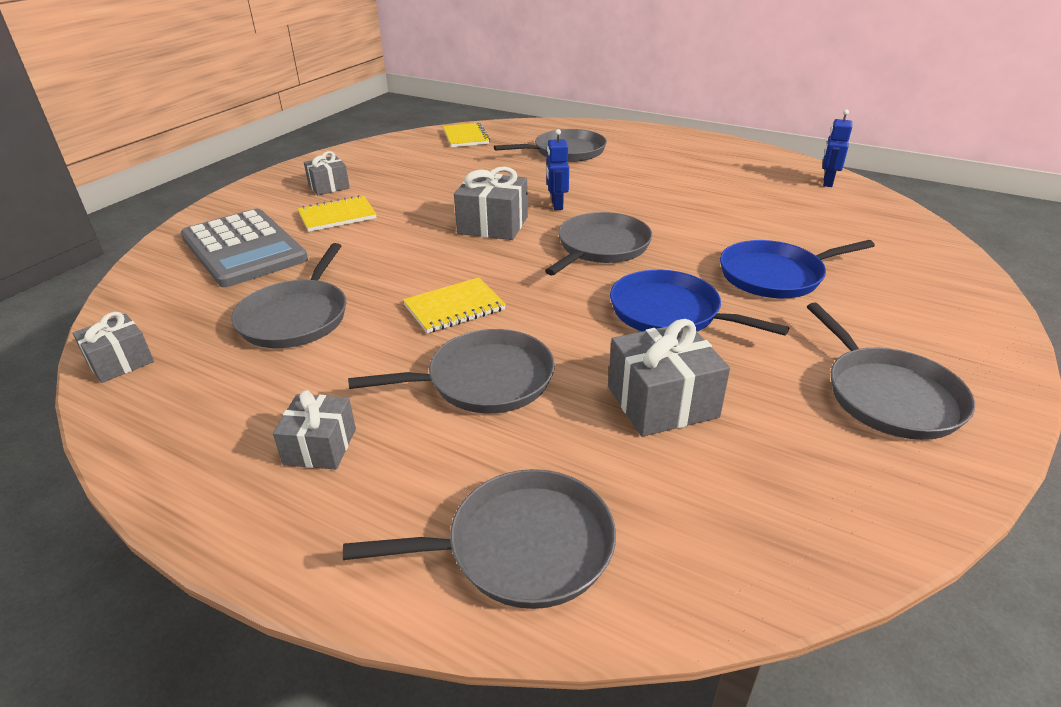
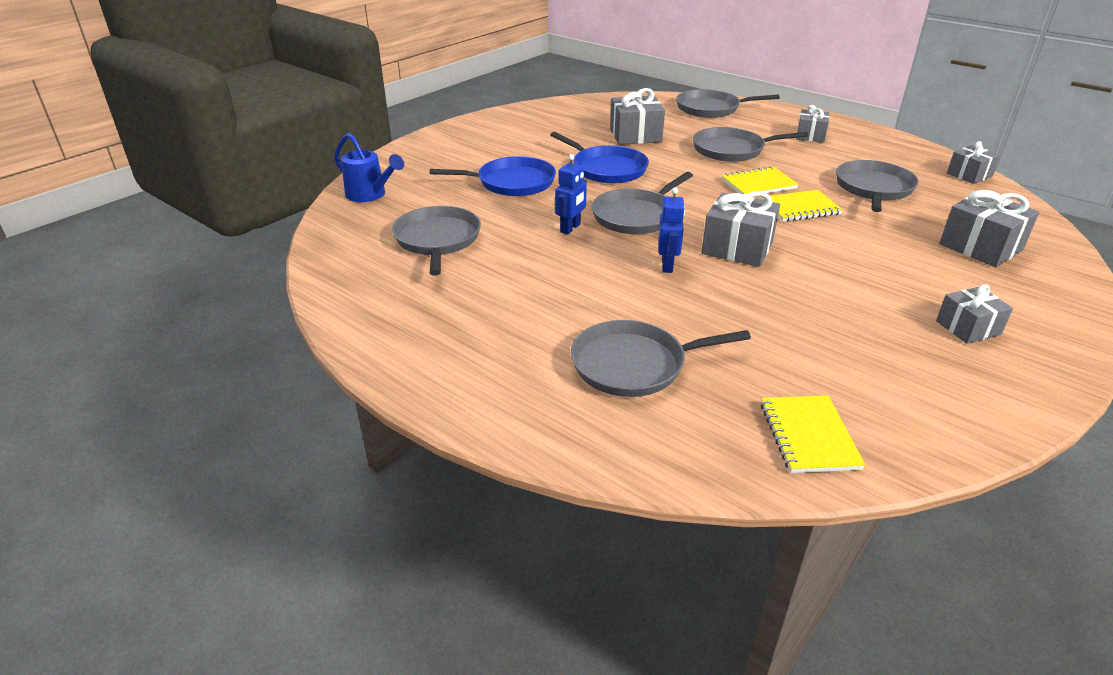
camera: 170 degrees left, 0 degrees up
grey calculator [181,209,308,287] -> grey gift [939,190,1039,267]
yellow notebook [298,195,377,232] -> yellow notebook moved to [761,190,843,222]
grey pan [807,302,975,440] -> grey pan moved to [392,206,481,276]
blue robot [823,109,852,187] -> blue robot moved to [555,154,587,234]
none -> blue watering can [334,133,404,202]

